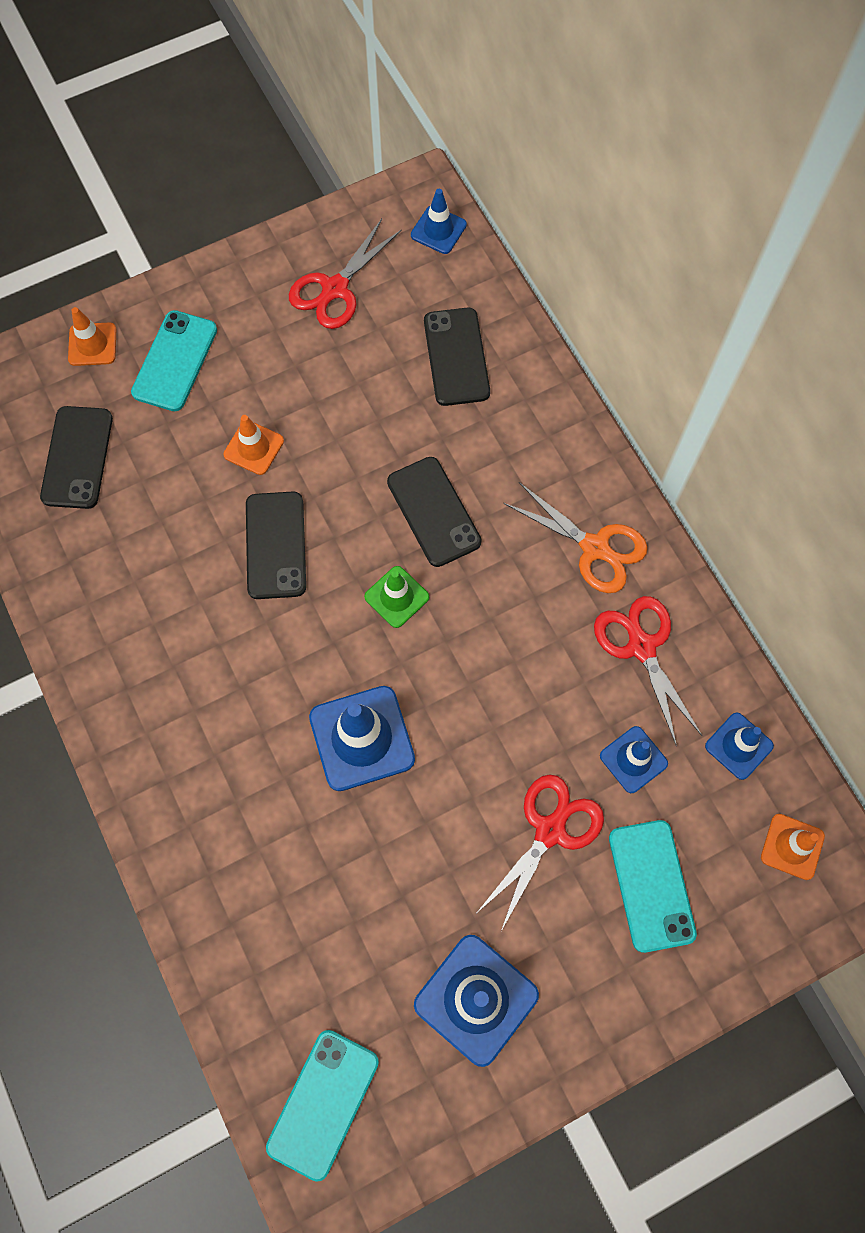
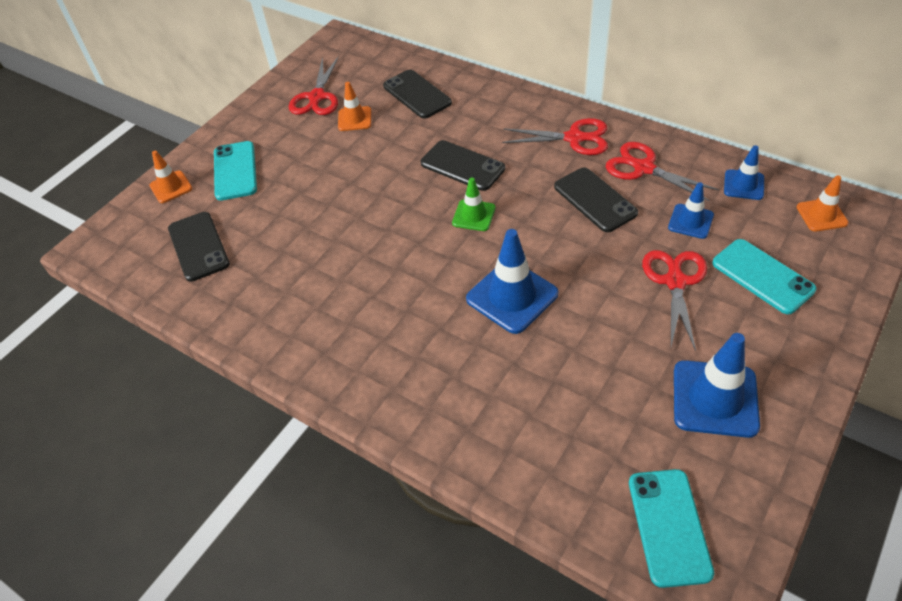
camera: 25 degrees left, 20 degrees down
orange traffic cone [223,415,284,475] -> orange traffic cone moved to [338,82,371,131]
black phone [246,492,306,599] -> black phone moved to [554,167,638,232]
blue traffic cone [411,189,467,254] -> none
orange scissors [503,482,648,593] -> red scissors [502,118,608,155]

